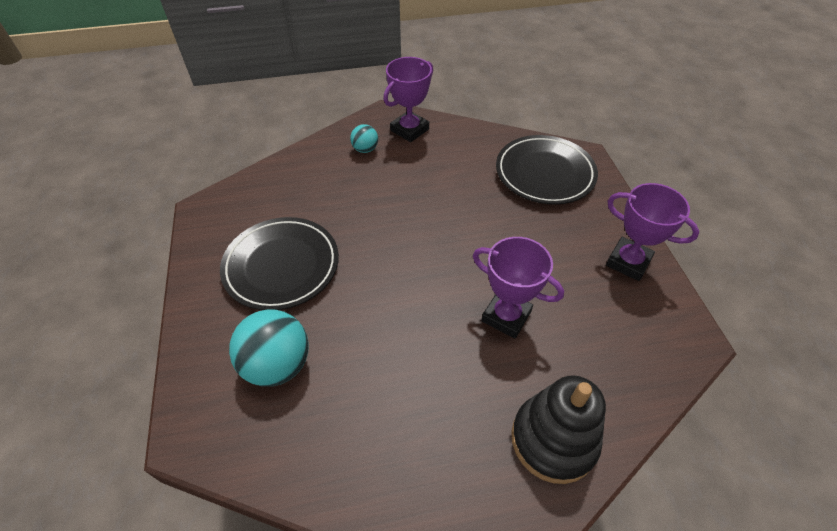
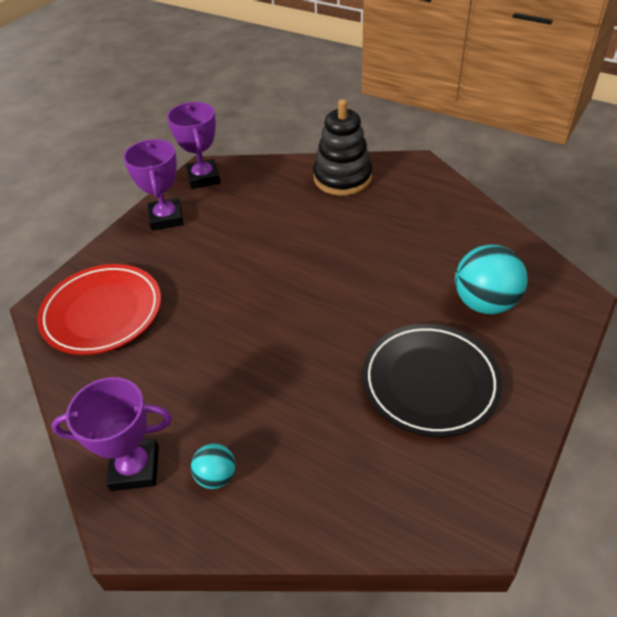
camera: 135 degrees left, 5 degrees down
purple trophy [473,237,564,338] -> purple trophy moved to [167,102,220,189]
black plate [496,135,598,205] -> red plate [37,264,161,355]

